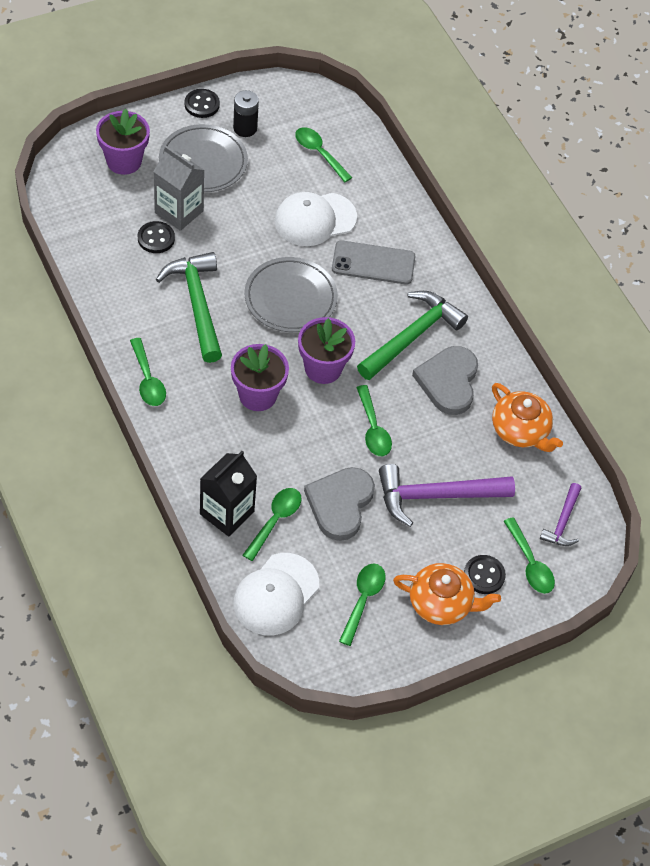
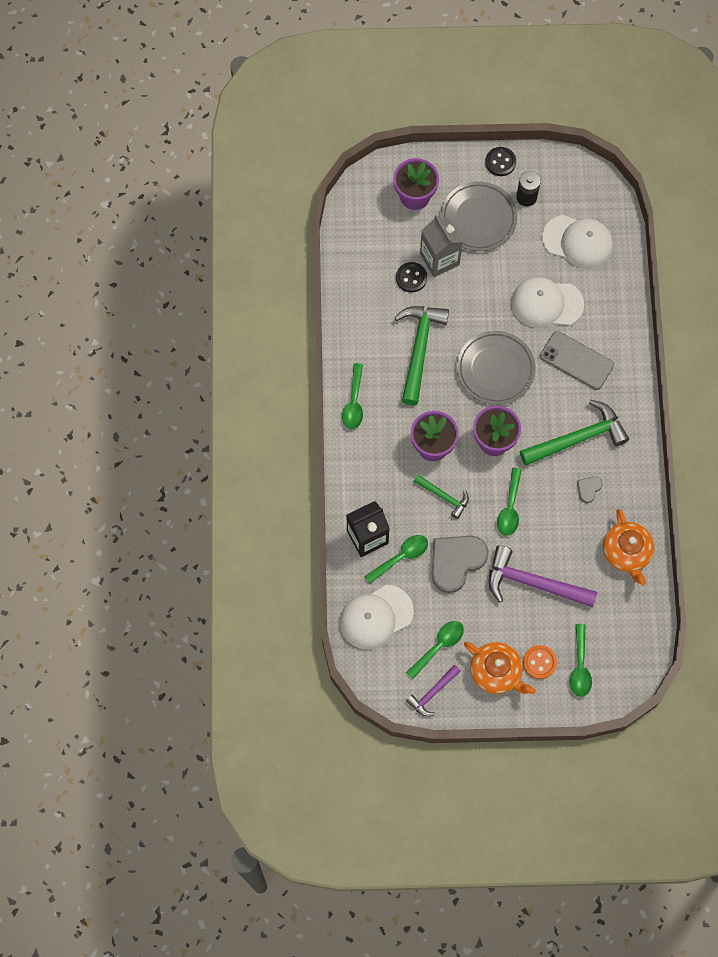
camera: 30 degrees right, 15 degrees up
green spoon [295,127,352,182] -> white cap [542,215,613,269]
grey heart [412,346,478,415] -> grey heart [577,476,603,503], size x0.45
black button [464,555,506,594] -> orange button [523,645,557,679]
purple hammer [540,483,581,546] -> purple hammer moved to [406,665,461,716]
none -> green hammer [413,475,469,519]

